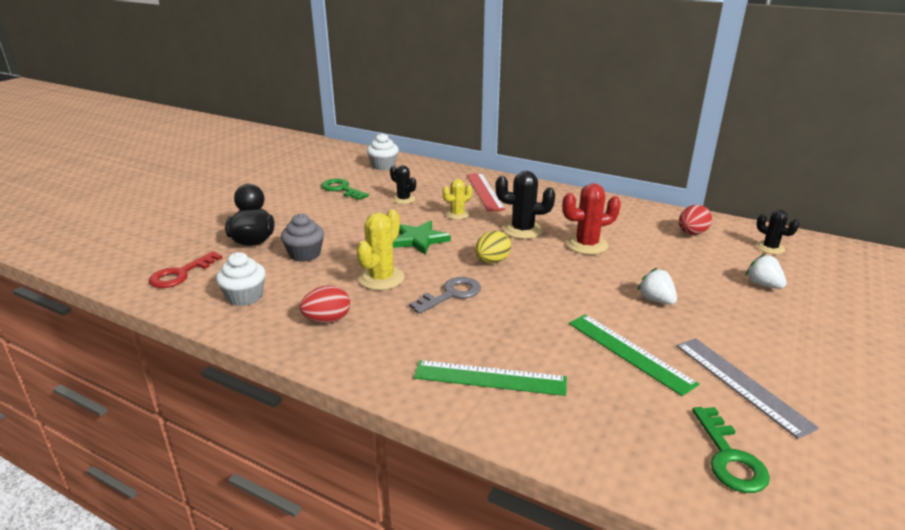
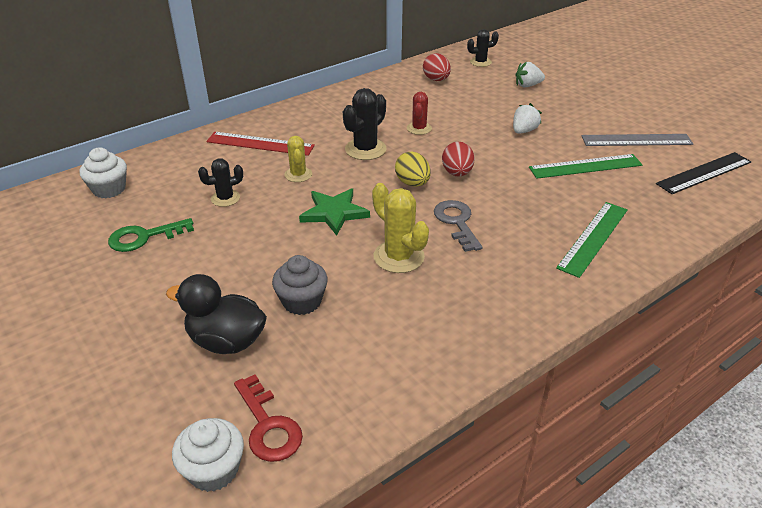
camera: 65 degrees left, 10 degrees up
white cupcake [216,252,266,306] -> white cupcake moved to [172,418,244,492]
red egg [300,285,350,323] -> red egg moved to [442,142,475,177]
red cactus [562,183,621,255] -> red cactus [407,92,432,135], size x0.63
white strawberry [637,268,677,305] -> white strawberry turned 135 degrees clockwise [513,103,542,134]
green key [692,407,770,493] -> black ruler [656,152,751,194]

